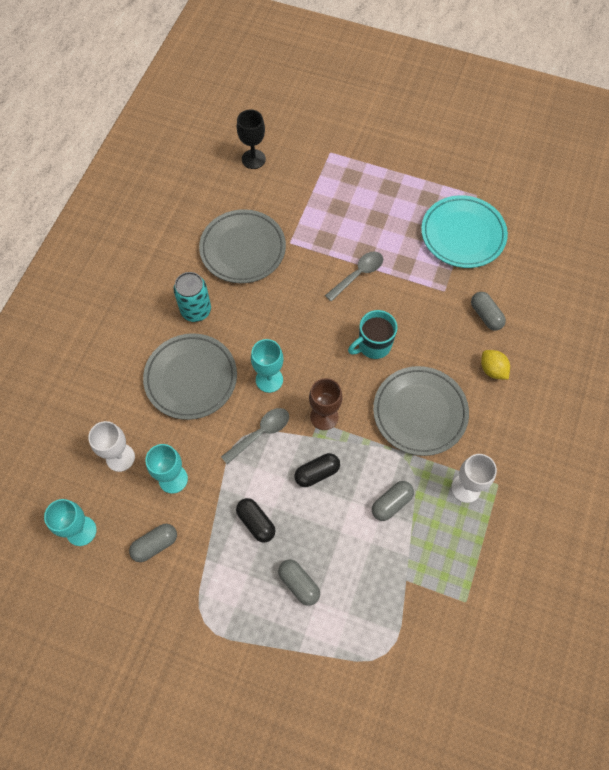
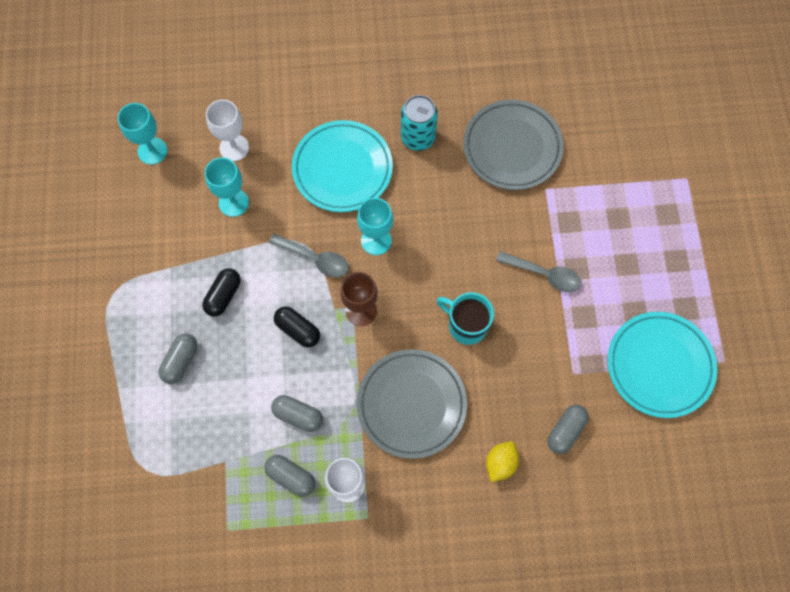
camera: 65 degrees right, 5 degrees up
grey capsule [129,524,177,562] -> grey capsule moved to [264,455,315,497]
grey plate [143,333,237,420] -> turquoise plate [292,120,393,212]
black goblet [237,110,266,169] -> none

